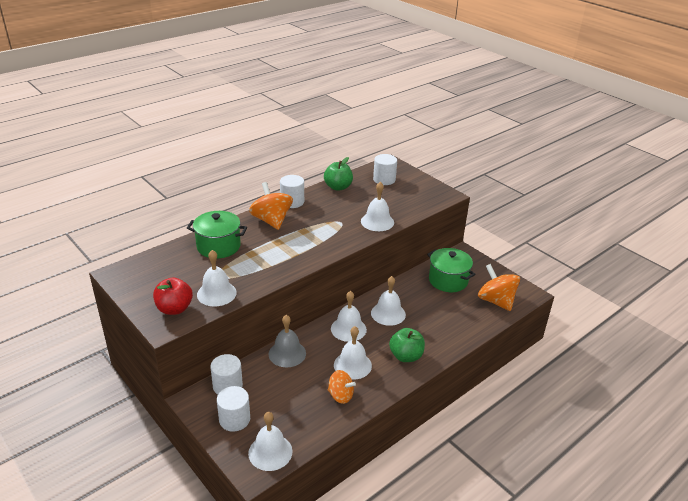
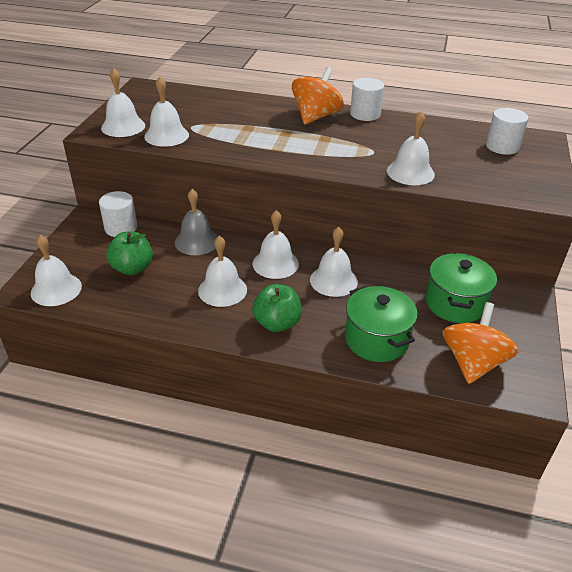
camera: 55 degrees right, 5 degrees up
red apple [153,277,193,315] -> white bell [101,68,145,137]
green pot [187,211,247,259] -> green pot moved to [345,286,418,362]
white cylinder [217,386,250,432] -> none
green apple [324,157,353,191] -> green apple moved to [106,231,153,275]
orange spinning top [328,370,356,404] -> none

